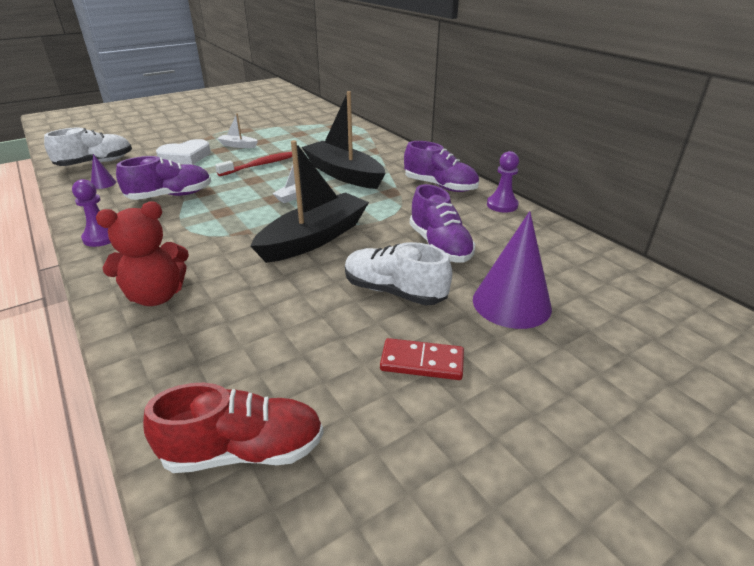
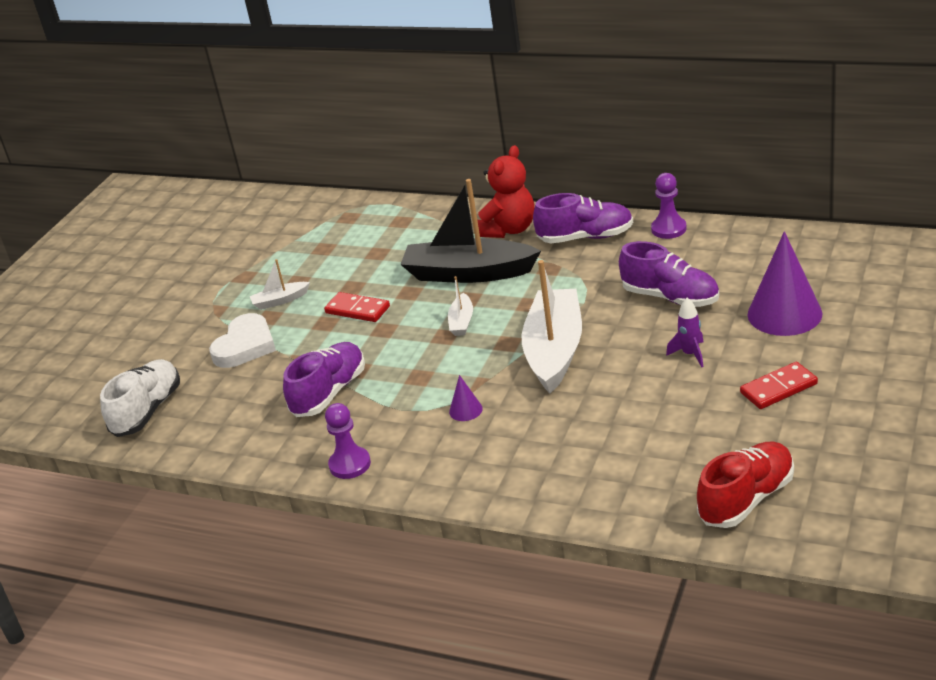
camera: 30 degrees left, 0 degrees up
purple cone [91,154,116,189] -> purple cone moved to [449,375,483,421]
red teddy bear [96,202,189,306] -> red teddy bear moved to [477,145,534,238]
red toothbrush [215,152,292,176] -> red domino [324,292,390,322]
black boat [250,140,369,263] -> white boat [522,260,582,393]
white shoe [345,242,452,305] -> purple rocket [666,297,703,367]

